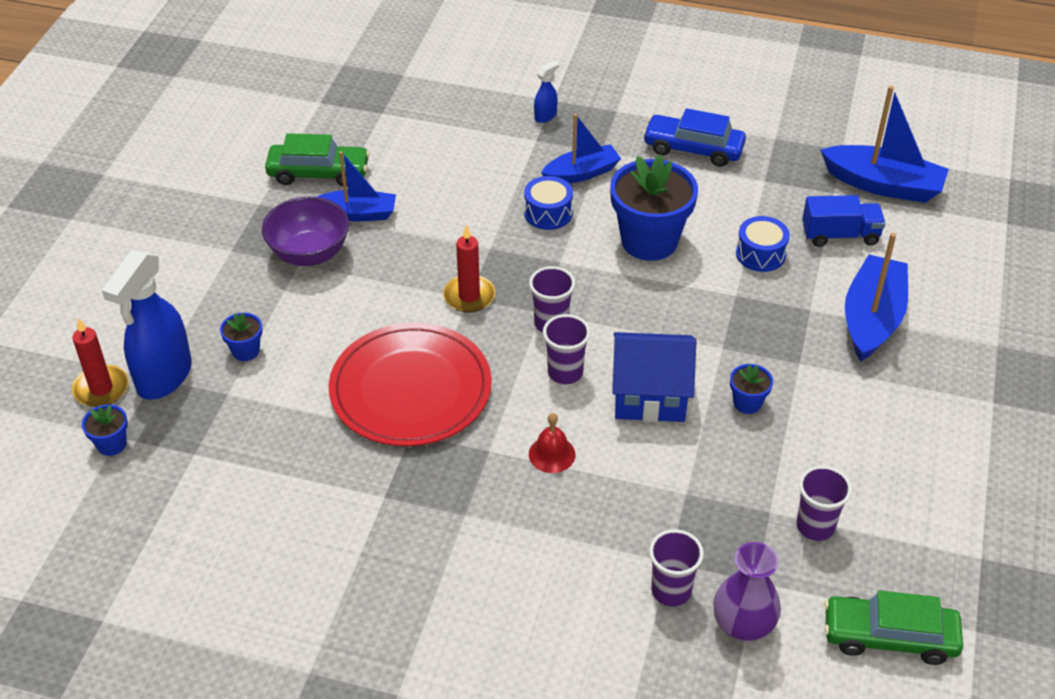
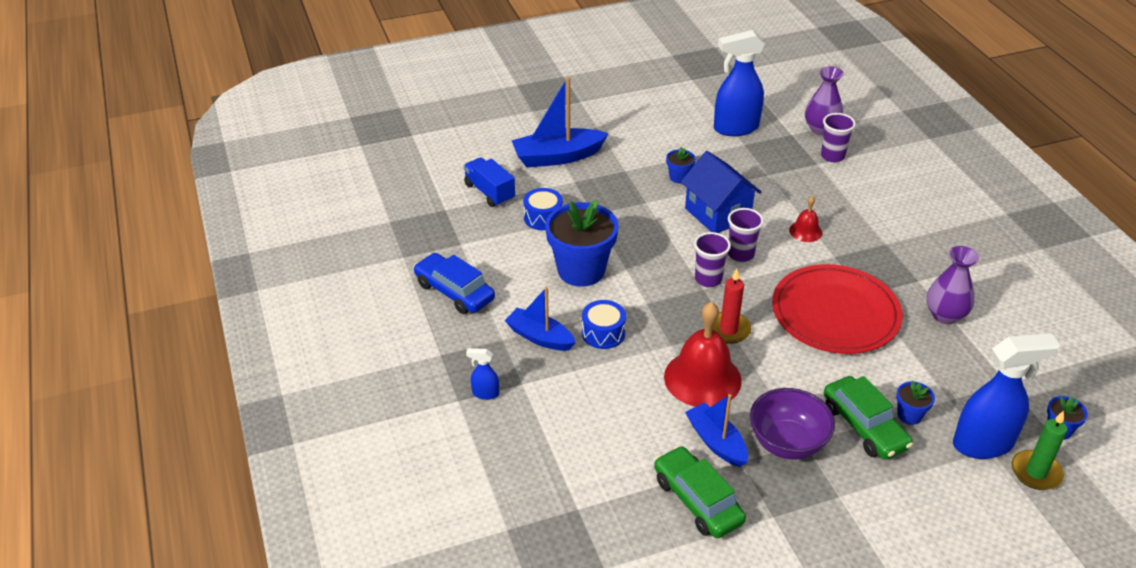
camera: 125 degrees left, 5 degrees down
red candle [72,318,129,407] -> green candle [1012,411,1067,490]
blue car [643,108,746,167] -> blue car turned 150 degrees clockwise [413,253,495,314]
purple cup [796,466,852,541] -> blue spray bottle [714,30,765,136]
blue boat [820,85,949,203] -> none
green car [824,590,963,665] -> green car moved to [824,376,913,460]
none -> red bell [664,302,742,407]
none -> purple vase [926,246,979,324]

